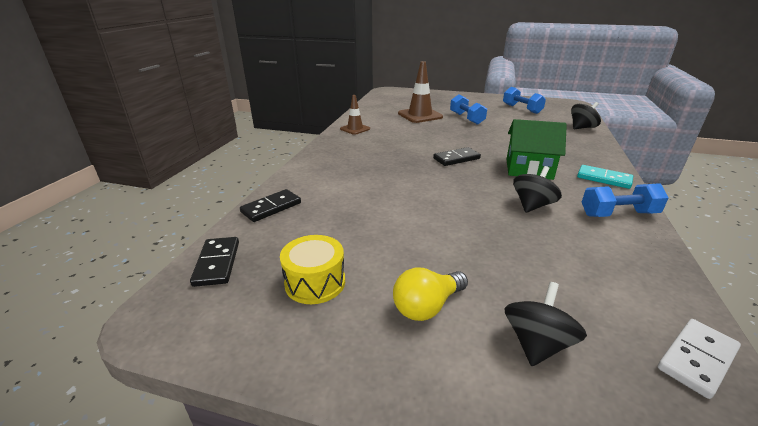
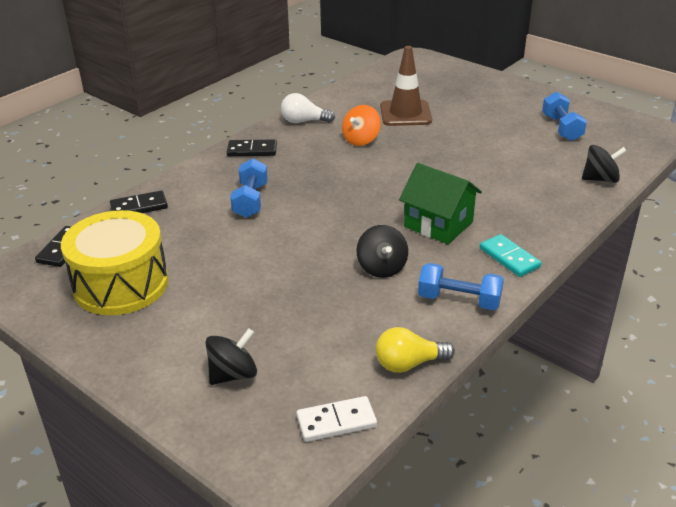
camera: 25 degrees right, 5 degrees up
yellow drum [280,235,345,304] -> yellow drum [61,210,168,315], size x1.82
brown traffic cone [340,95,370,135] -> white light bulb [281,93,335,123]
yellow light bulb [393,267,468,321] -> yellow light bulb moved to [376,327,455,373]
black domino [433,147,481,166] -> black domino moved to [227,139,277,156]
blue dumbbell [450,94,487,125] -> blue dumbbell moved to [230,158,268,218]
black spinning top [513,166,562,213] -> black spinning top turned 105 degrees clockwise [357,225,408,278]
none -> orange spinning top [342,105,381,146]

